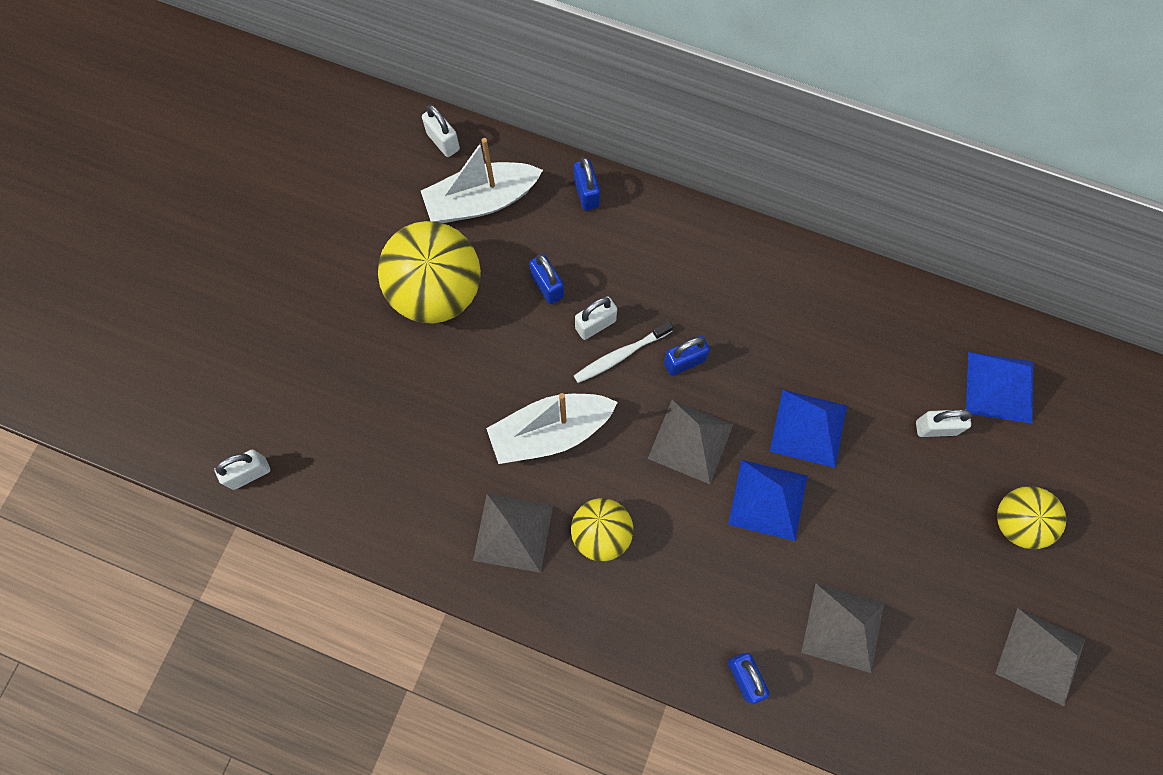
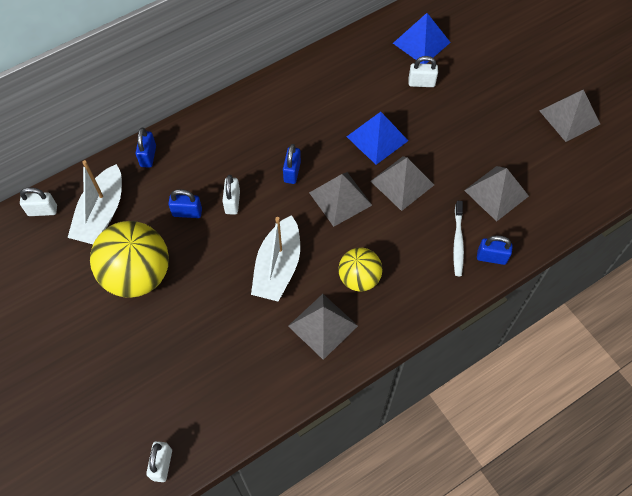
camera: 55 degrees left, 10 degrees down
blue padlock [574,157,600,211] -> blue padlock turned 75 degrees clockwise [136,128,156,168]
white toothbrush [574,321,673,383] -> white toothbrush moved to [453,201,464,276]
blue pyramid [728,460,807,541] -> grey pyramid [370,156,434,211]
white padlock [916,409,972,437] -> white padlock turned 60 degrees clockwise [409,56,438,87]
yellow ball [997,486,1066,549] -> none

